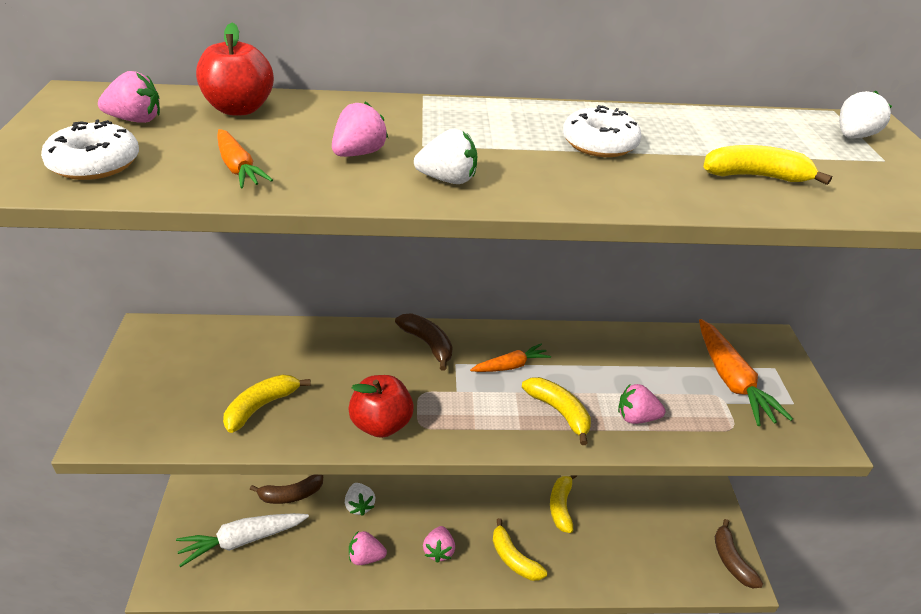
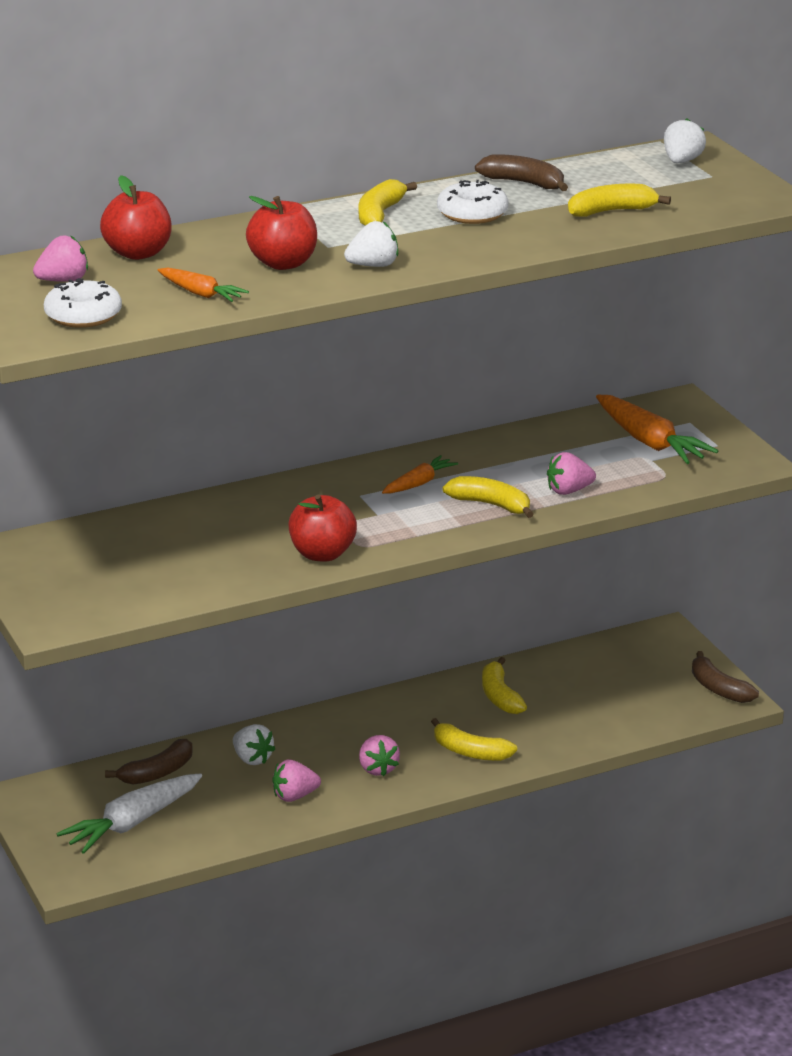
camera: 20 degrees left, 10 degrees down
yellow banana [223,374,311,433] -> yellow banana moved to [359,179,417,226]
pink strawberry [332,102,388,157] -> red apple [246,196,317,270]
brown banana [395,314,453,371] -> brown banana moved to [475,154,568,191]

